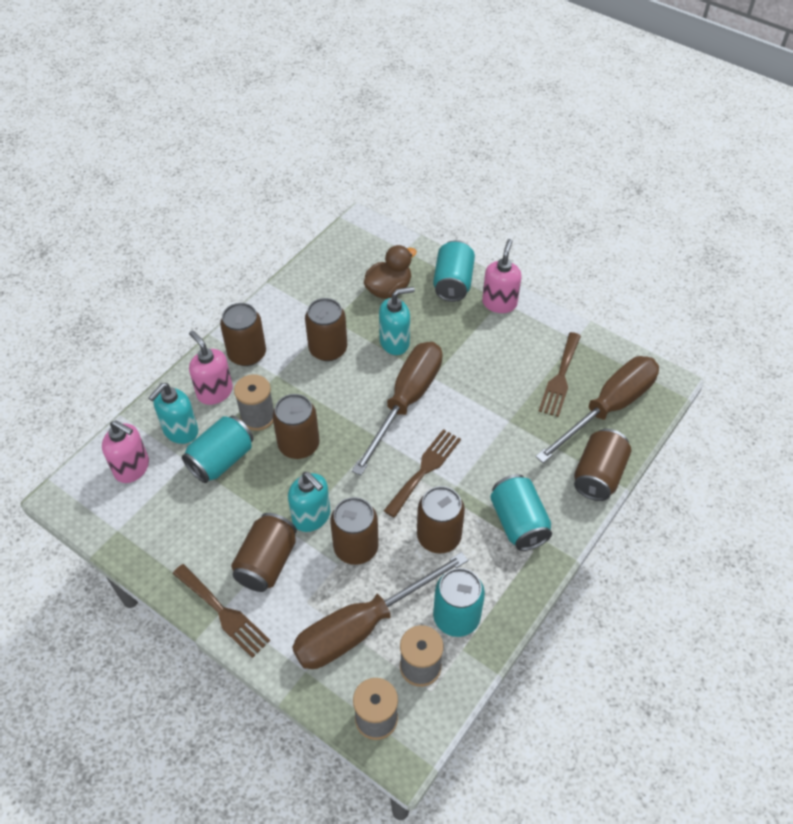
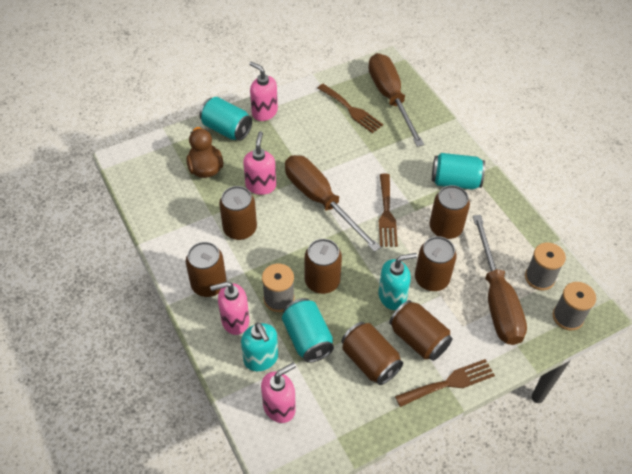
camera: 65 degrees left, 0 degrees up
turquoise soap dispenser [379,287,415,355] -> pink soap dispenser [243,131,276,195]
brown fork [384,429,461,518] -> brown fork turned 150 degrees counterclockwise [379,174,398,247]
turquoise can [433,568,485,637] -> none
brown can [574,429,631,501] -> brown can moved to [341,322,403,385]

